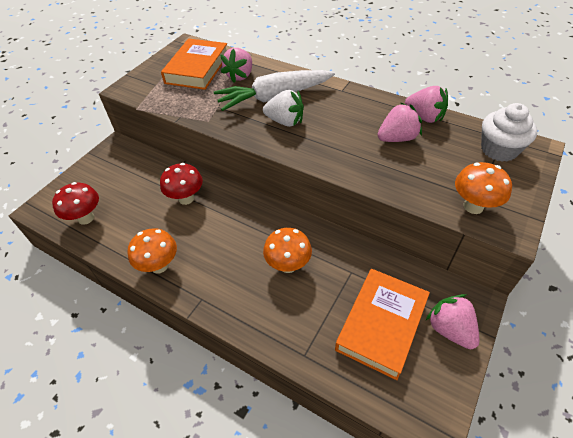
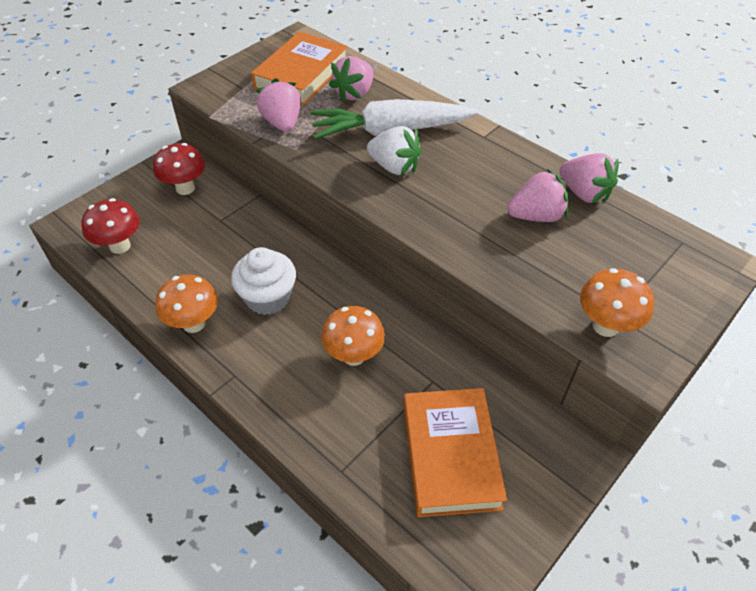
camera: 10 degrees right, 0 degrees up
red mushroom [160,163,203,205] -> red mushroom moved to [153,143,205,195]
orange book [335,269,430,380] -> orange book turned 45 degrees counterclockwise [404,388,507,517]
pink strawberry [426,294,479,349] -> pink strawberry moved to [256,78,301,132]
white cupcake [481,103,537,162] -> white cupcake moved to [231,247,296,315]

